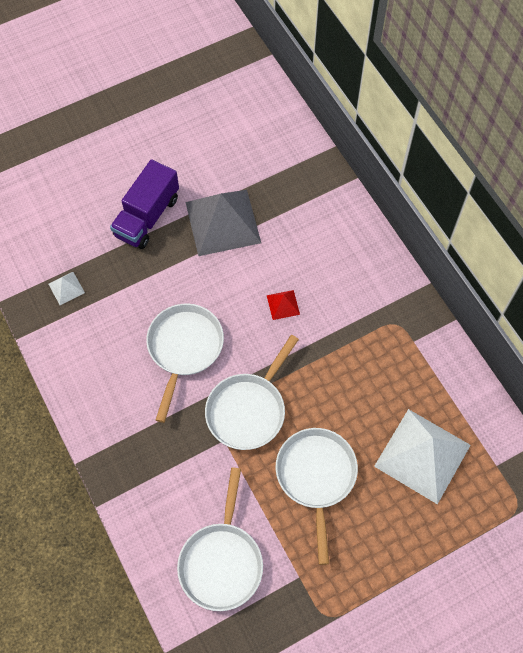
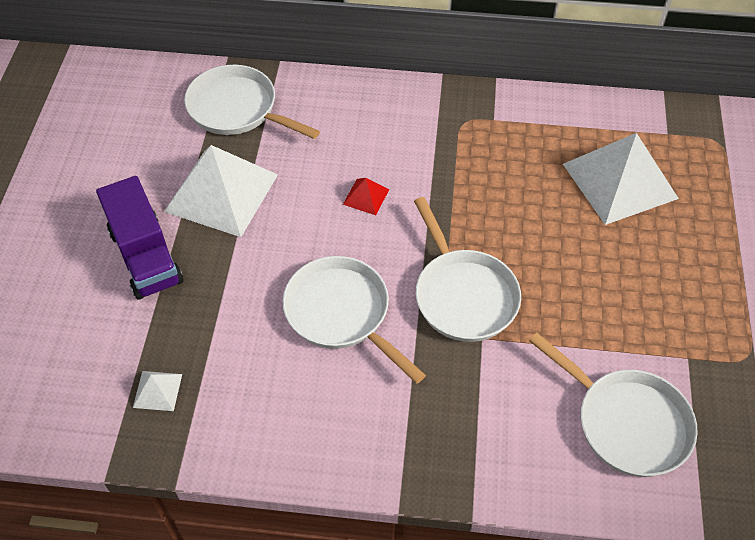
camera: 55 degrees left, 10 degrees down
grey pyramid [186,190,261,256] -> white pyramid [164,145,278,237]
white pan [276,428,358,565] -> white pan moved to [184,65,320,139]

